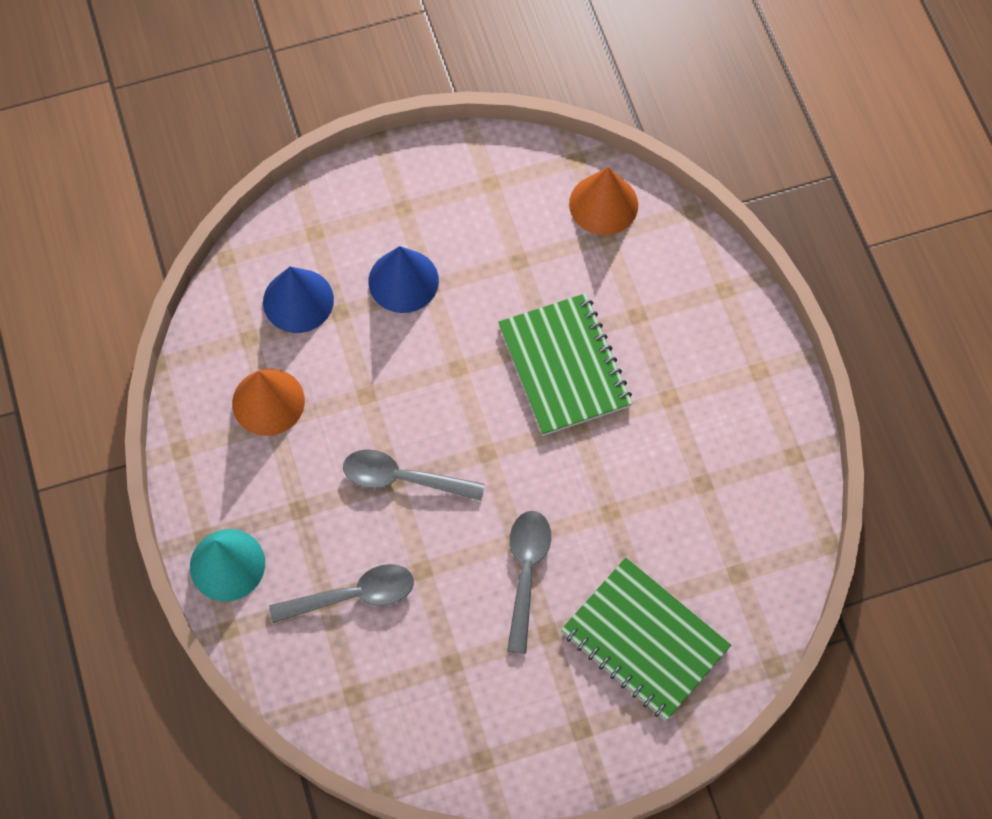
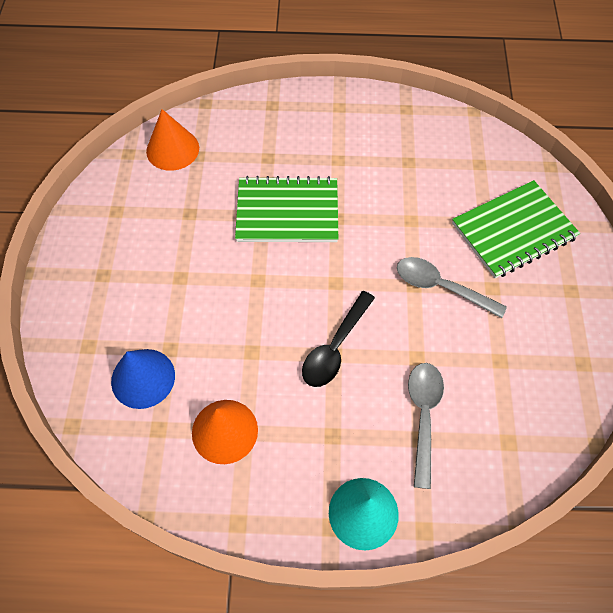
camera: 70 degrees left, 5 degrees down
grey spoon [343,449,485,501] -> black spoon [302,291,375,387]
blue cone [368,246,439,313] -> none

